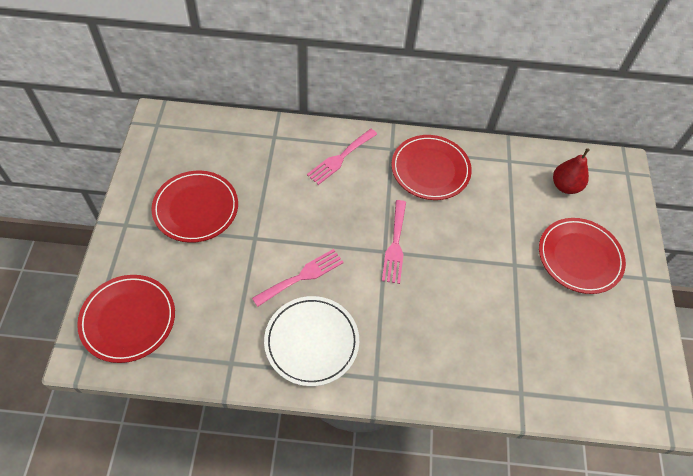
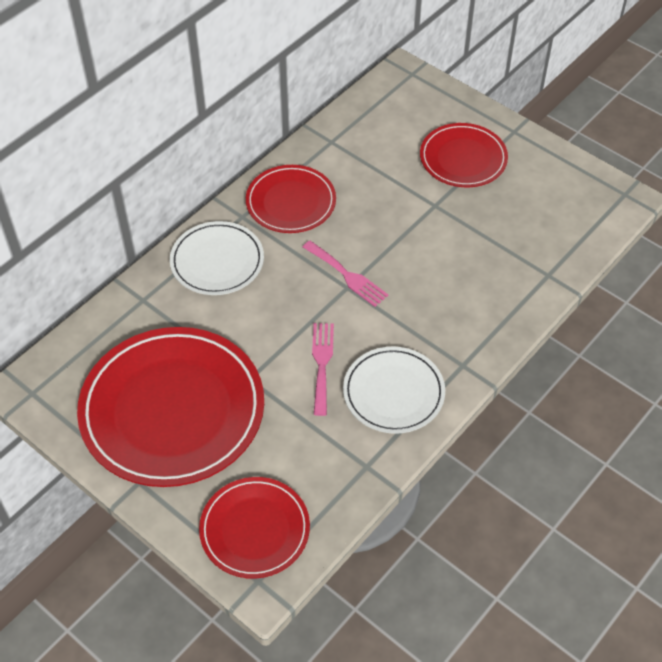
camera: 50 degrees left, 5 degrees down
red plate [151,171,238,243] -> red plate [77,327,264,487], size x1.79
pink fork [307,129,377,185] -> white plate [170,221,264,295]
red pear [553,148,590,194] -> none

